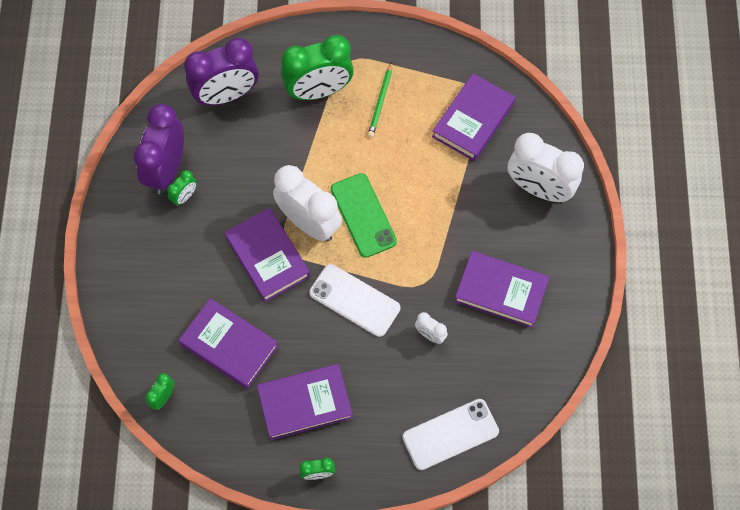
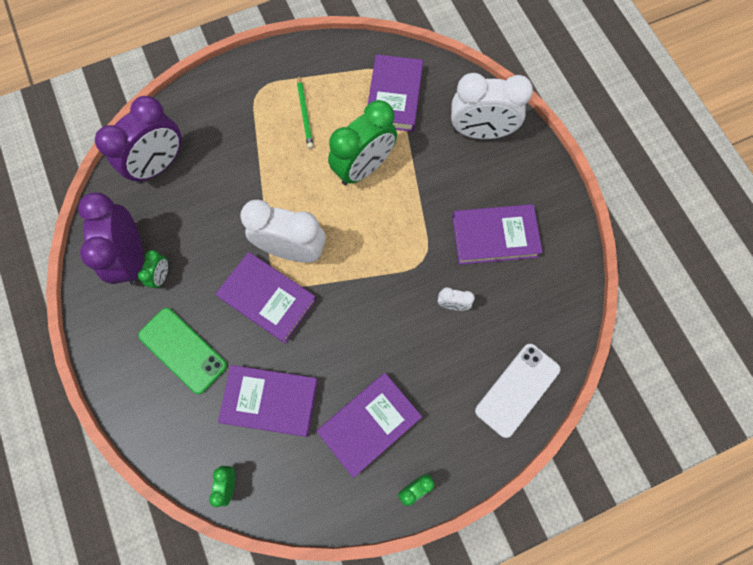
camera: 25 degrees left, 5 degrees up
green clock [281,35,354,100] -> green clock moved to [328,100,397,185]
white phone [309,264,400,337] -> none
green phone [331,173,397,258] -> green phone moved to [138,308,227,394]

